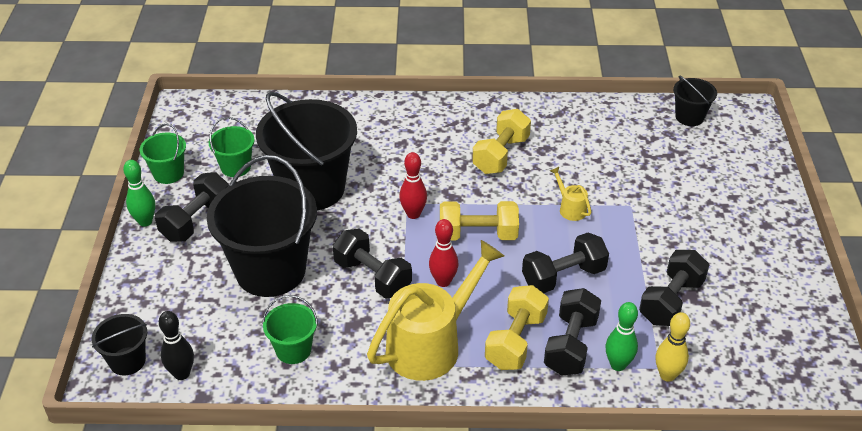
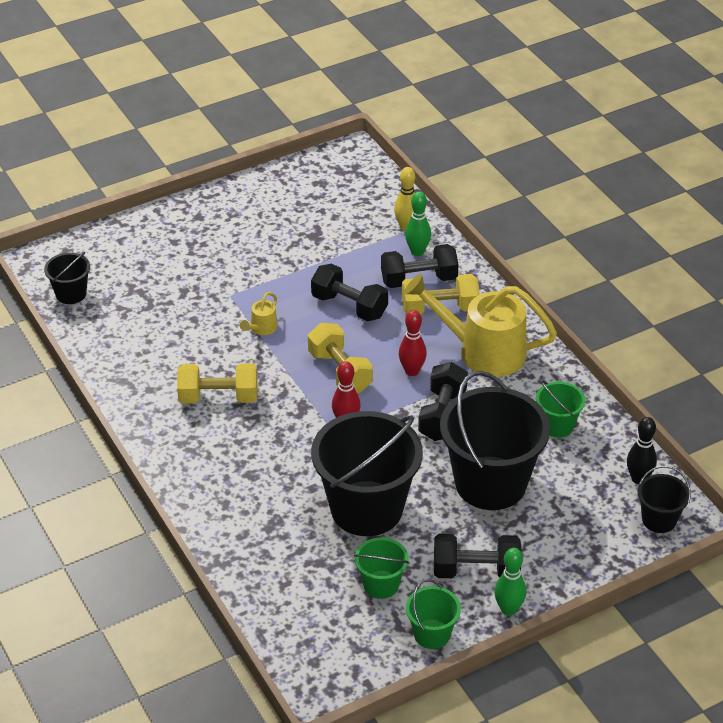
camera: 120 degrees left, 0 degrees up
black dumbbell [639,250,709,326] -> none

